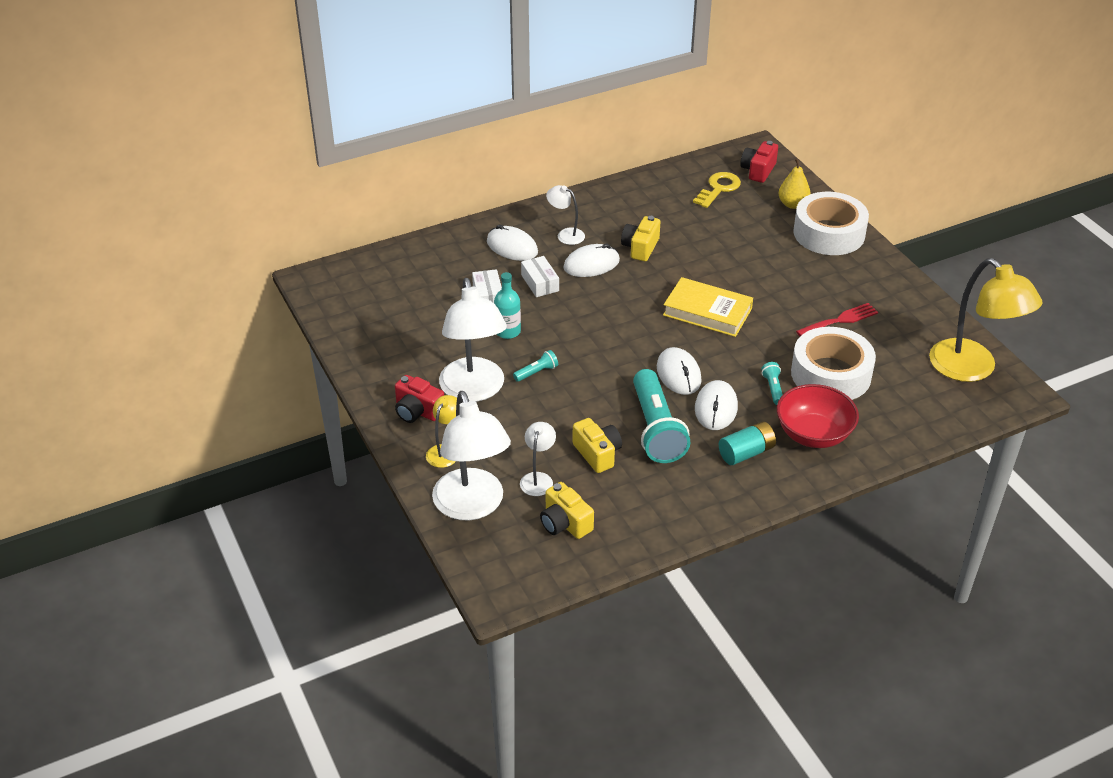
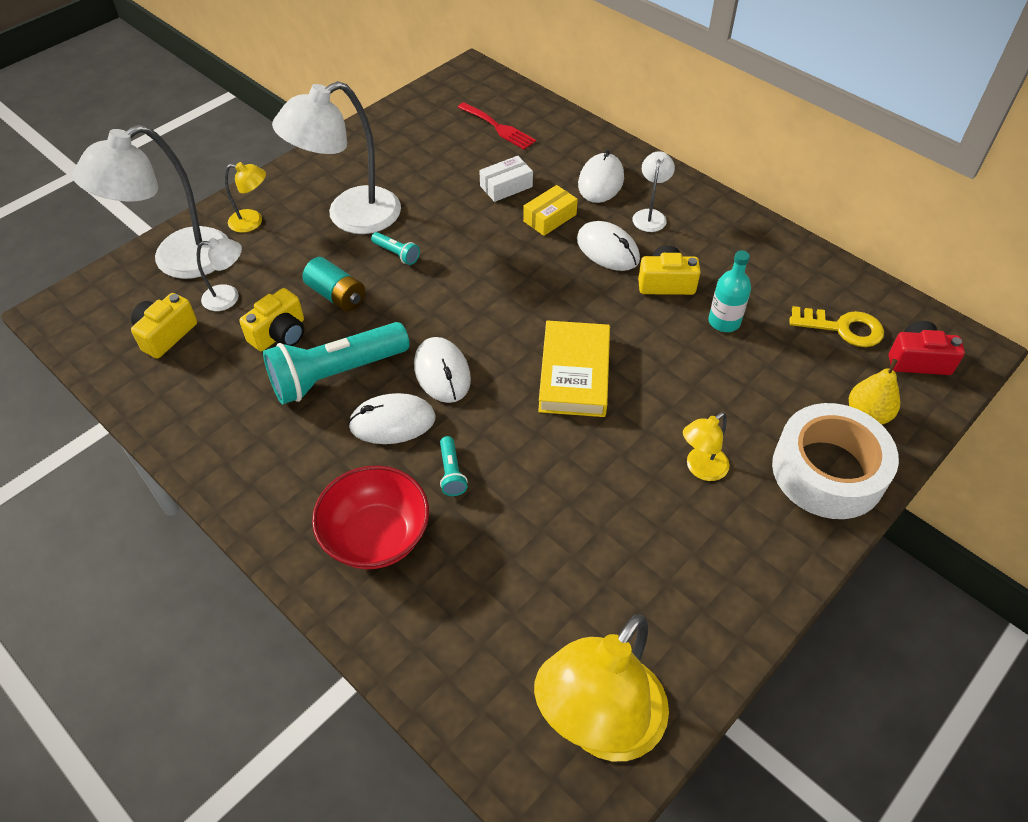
camera: 70 degrees right, 10 degrees up
red camera [395,375,444,423] -> none
turquoise bottle [494,272,521,339] -> turquoise bottle moved to [708,250,751,332]
white box [521,256,559,297] -> yellow box [523,185,578,236]
white mouse [657,347,701,395] -> white mouse turned 75 degrees counterclockwise [414,337,471,403]
turquoise battery [719,421,776,465] -> turquoise battery moved to [303,257,365,312]
turquoise flashlight [761,362,782,405] -> turquoise flashlight turned 105 degrees clockwise [440,436,468,496]
white tape [791,327,876,400] -> none
red fork [796,303,878,336] -> red fork moved to [458,102,536,149]
none -> yellow lamp [683,412,730,481]

